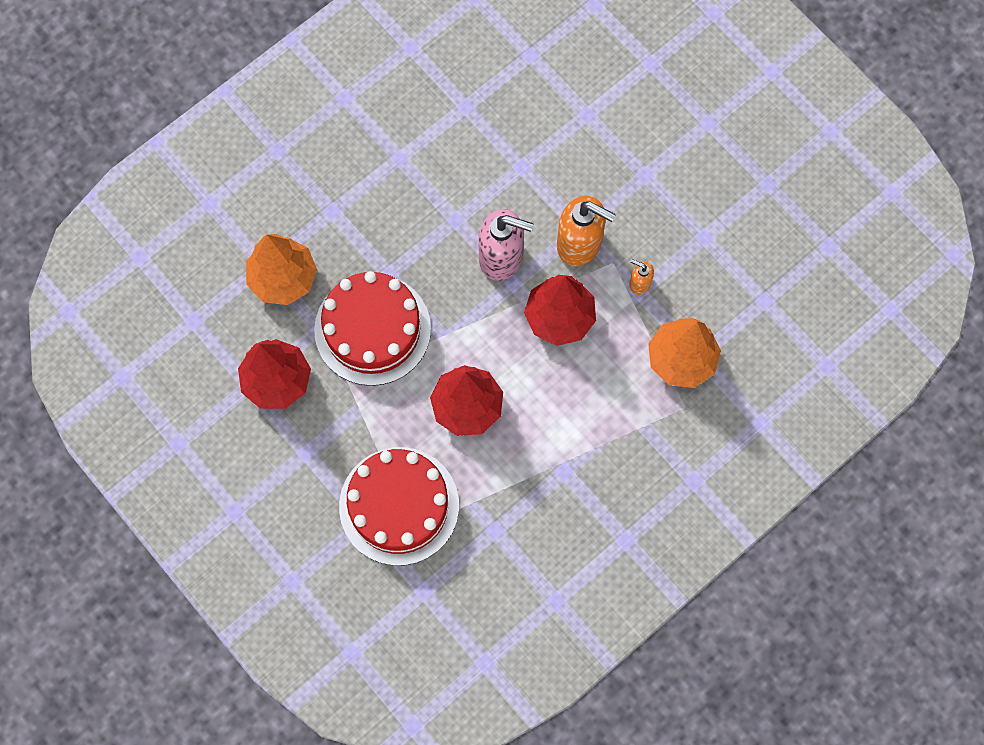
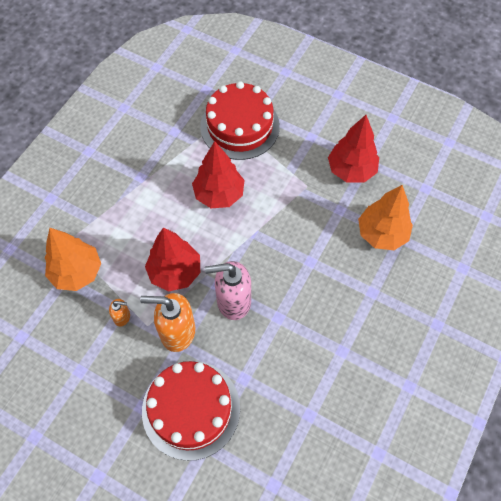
camera: 160 degrees right, 10 degrees down
red cake [314,271,431,386] -> red cake moved to [142,361,240,461]

